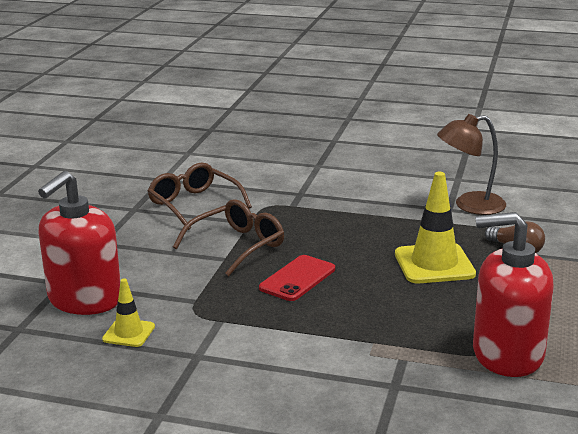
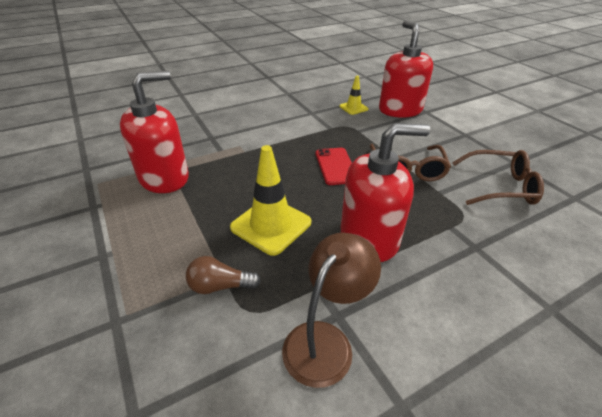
camera: 135 degrees right, 15 degrees up
none -> red soap dispenser [341,123,430,262]

